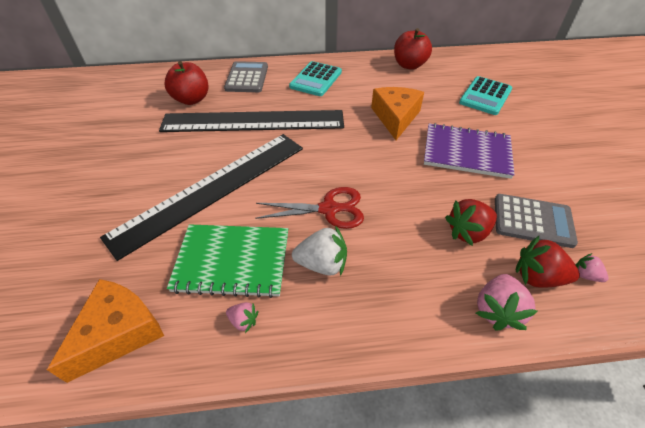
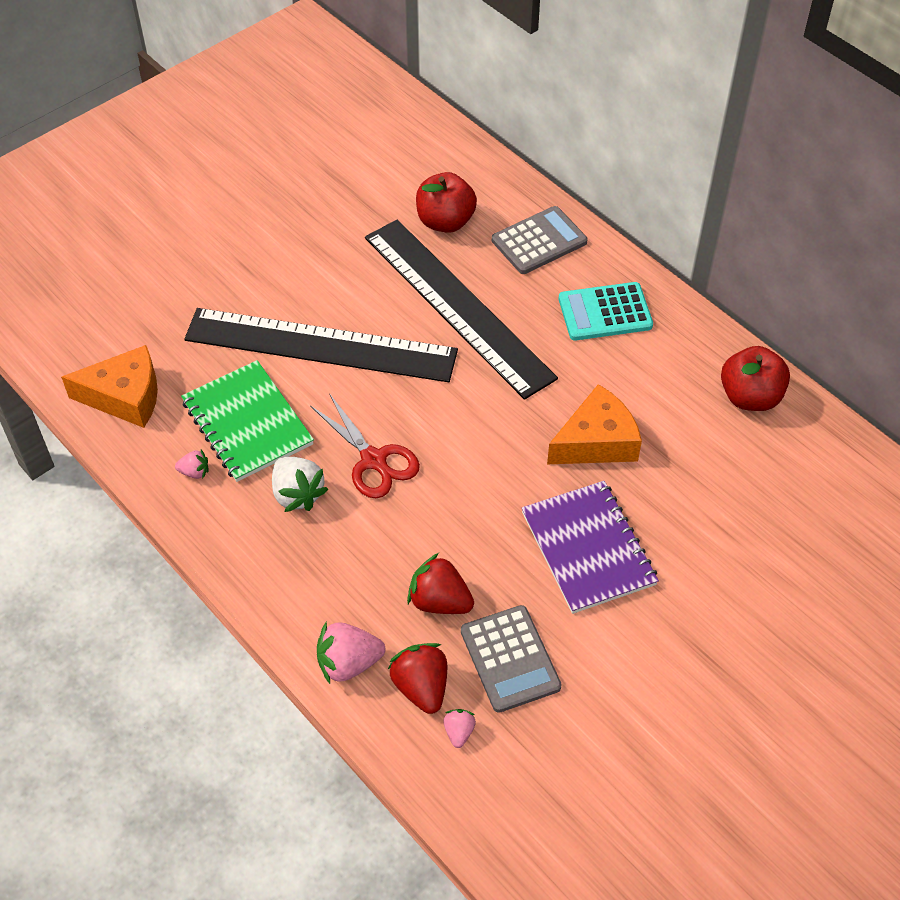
camera: 55 degrees right, 5 degrees up
pink strawberry [226,302,258,333] -> pink strawberry turned 75 degrees counterclockwise [175,450,208,479]
turquoise calculator [459,76,512,115] -> none

